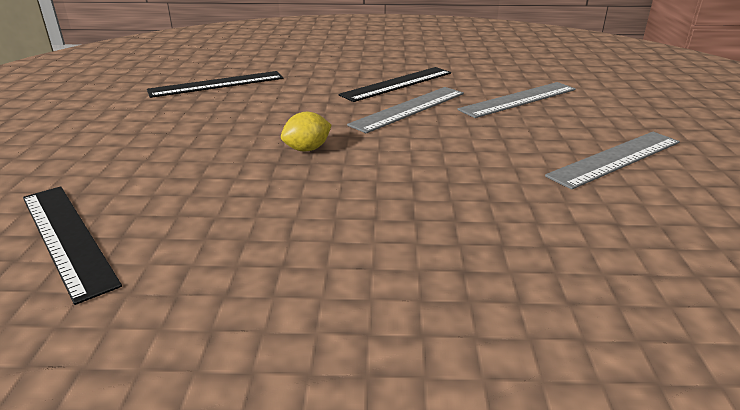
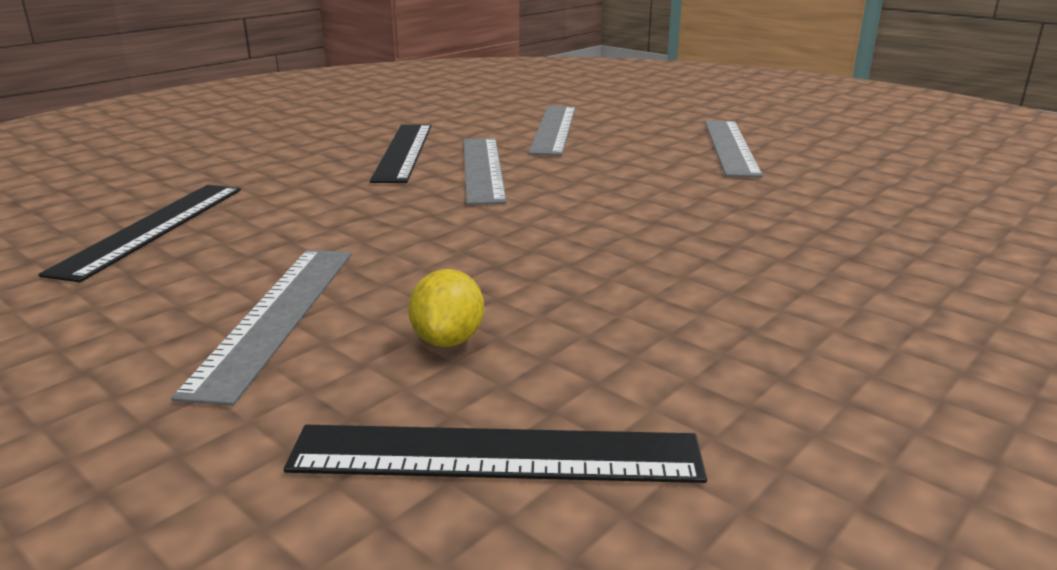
camera: 50 degrees left, 5 degrees down
yellow lemon [281,112,332,152] -> yellow lemon moved to [408,269,484,347]
none -> grey ruler [171,250,352,406]

